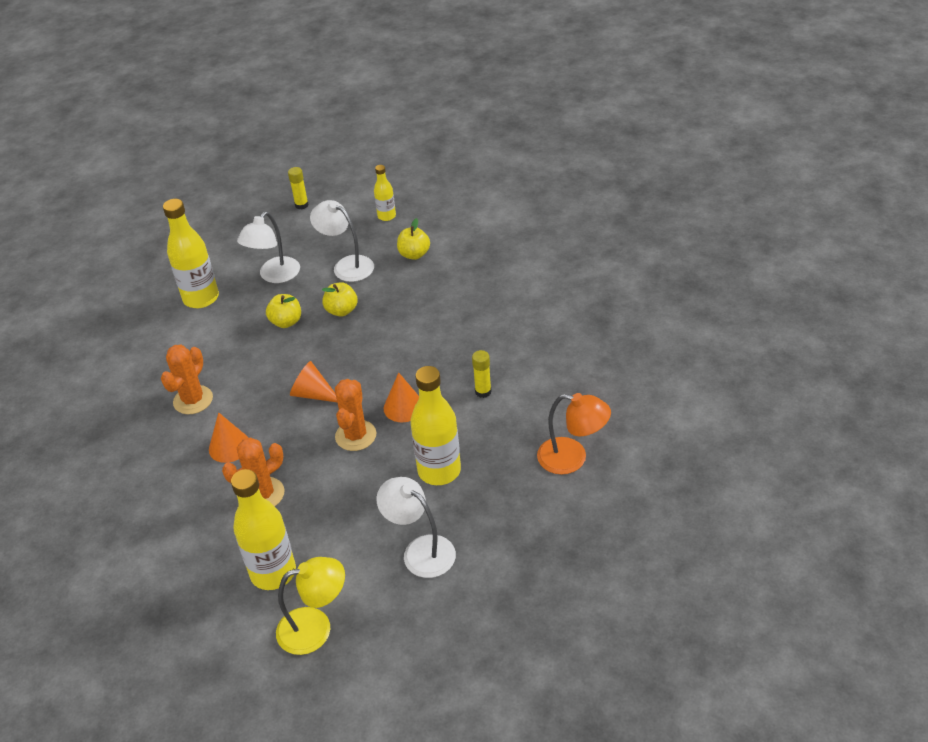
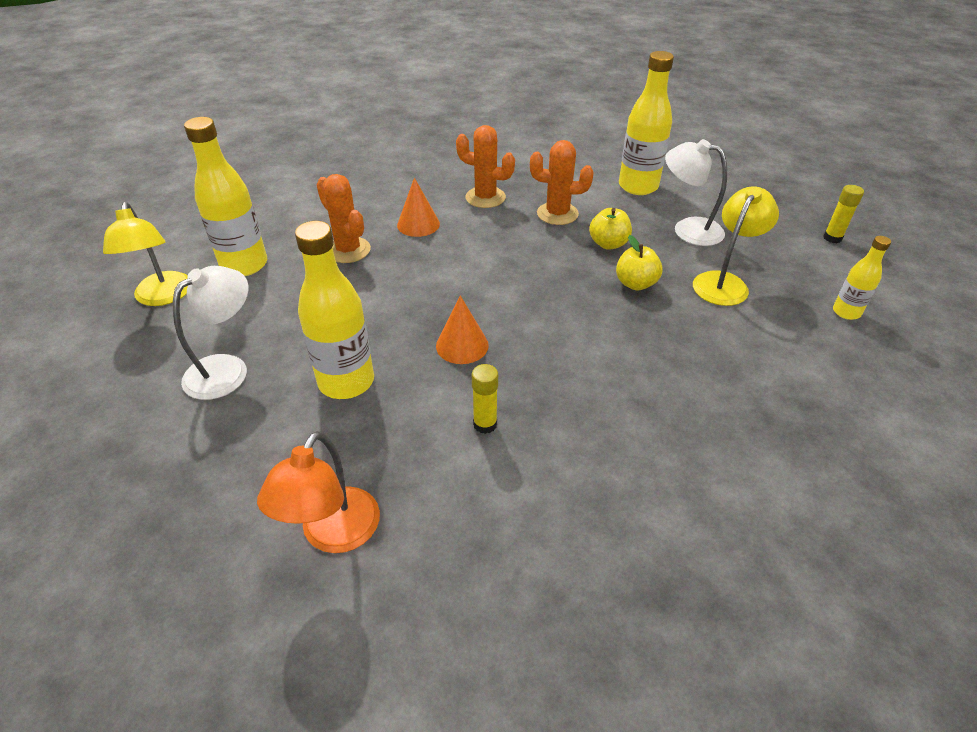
camera: 85 degrees right, 0 degrees up
orange cone [290,361,337,402] -> none
white lamp [310,200,374,282] -> yellow lamp [693,186,779,306]
orange cactus [335,379,376,451] -> orange cactus moved to [530,140,593,225]
yellow apple [397,218,430,260] -> none

